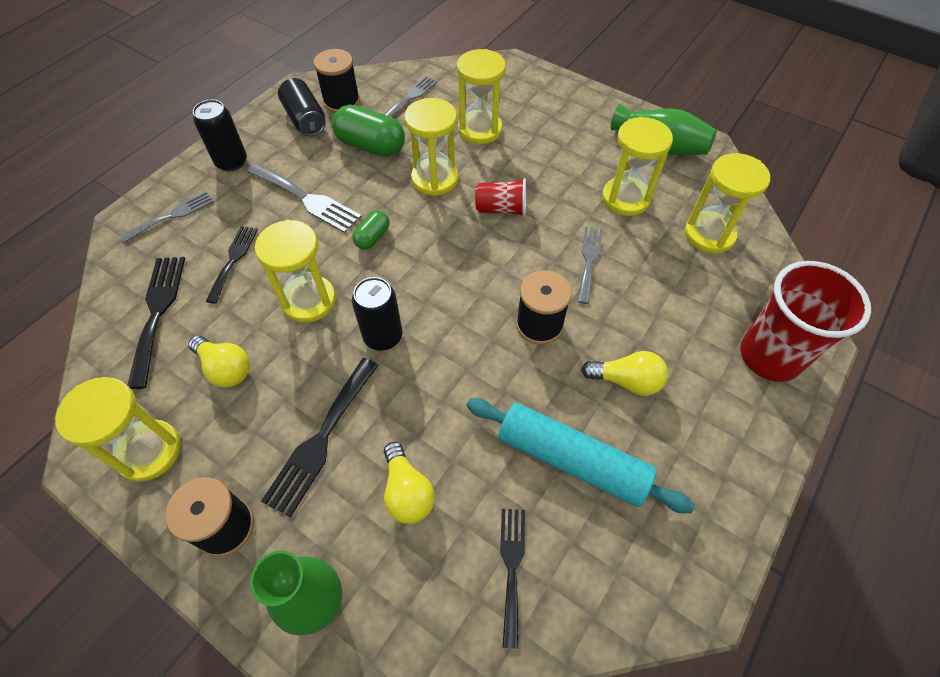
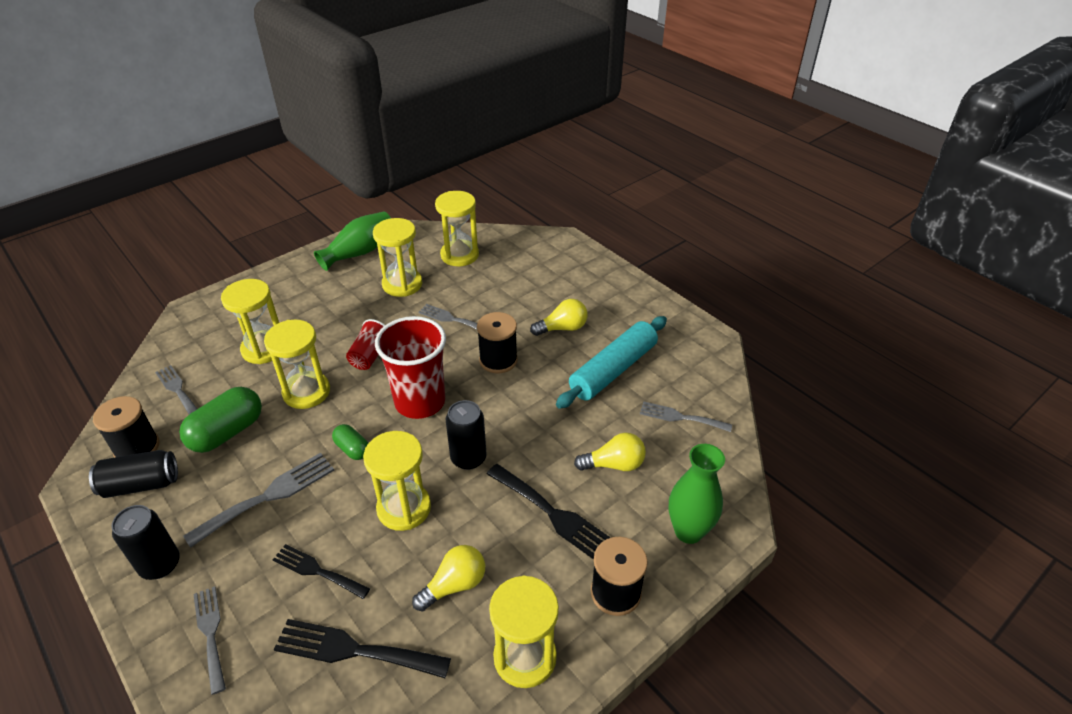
camera: 75 degrees left, 15 degrees down
black fork [500,509,525,649] -> grey fork [640,401,732,432]
yellow light bulb [581,351,668,396] -> yellow light bulb turned 45 degrees clockwise [530,299,588,336]
red cup [740,261,871,382] -> red cup moved to [375,316,446,419]

